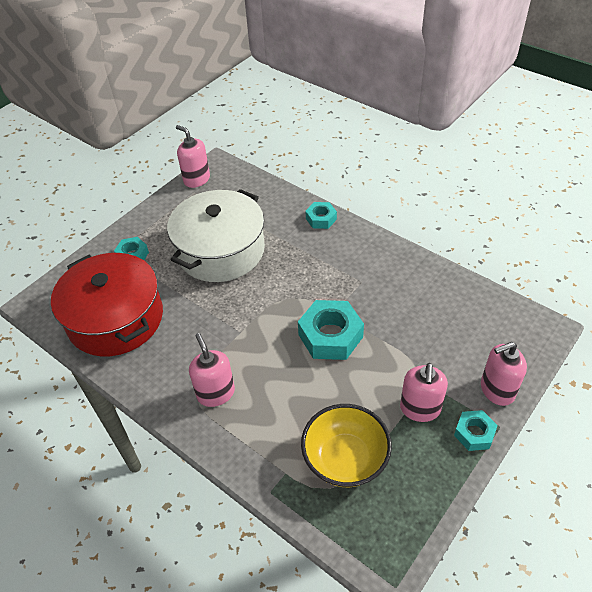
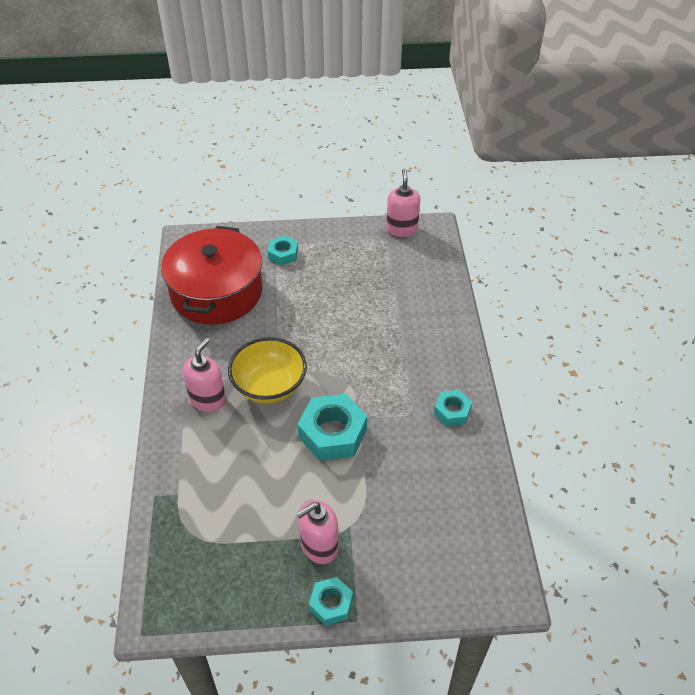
camera: 45 degrees right, 0 degrees up
white pot [167,189,265,282] -> none
yellow bowl [301,404,392,487] -> yellow bowl moved to [228,337,307,403]
turquoise nut [305,202,337,229] -> turquoise nut moved to [434,390,472,426]
pink soap dispenser [481,342,527,406] -> none

